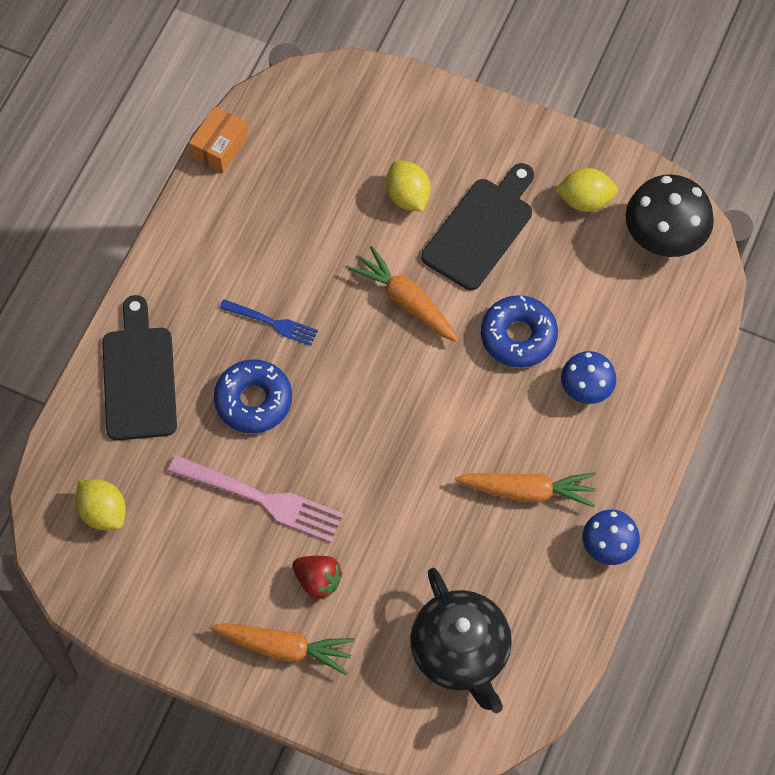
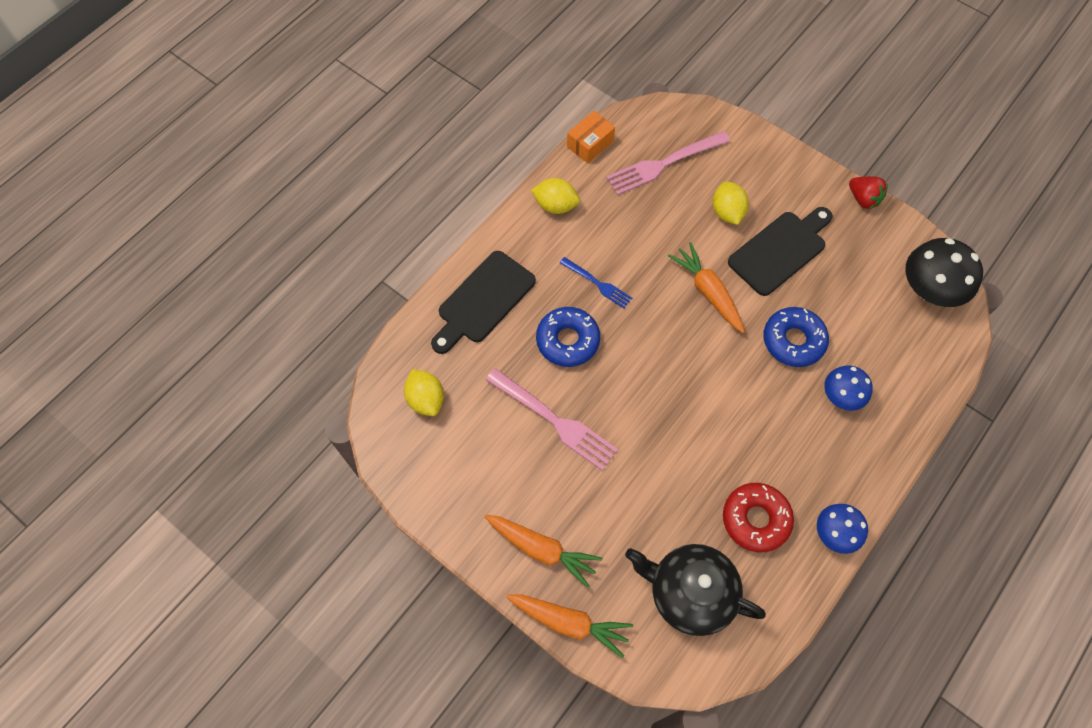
camera: 15 degrees right, 0 degrees up
black cutting board [102,295,177,441] -> black cutting board turned 150 degrees counterclockwise [431,251,536,354]
red strawberry [292,556,343,601] -> red strawberry moved to [849,176,888,209]
black teapot [410,568,512,713] -> black teapot turned 120 degrees clockwise [625,544,766,636]
orange carrot [455,473,596,507] -> orange carrot moved to [506,594,633,658]
yellow lemon [555,168,618,212] -> yellow lemon moved to [531,178,580,214]
none -> pink fork [606,131,730,195]
none -> red donut [723,483,794,552]

